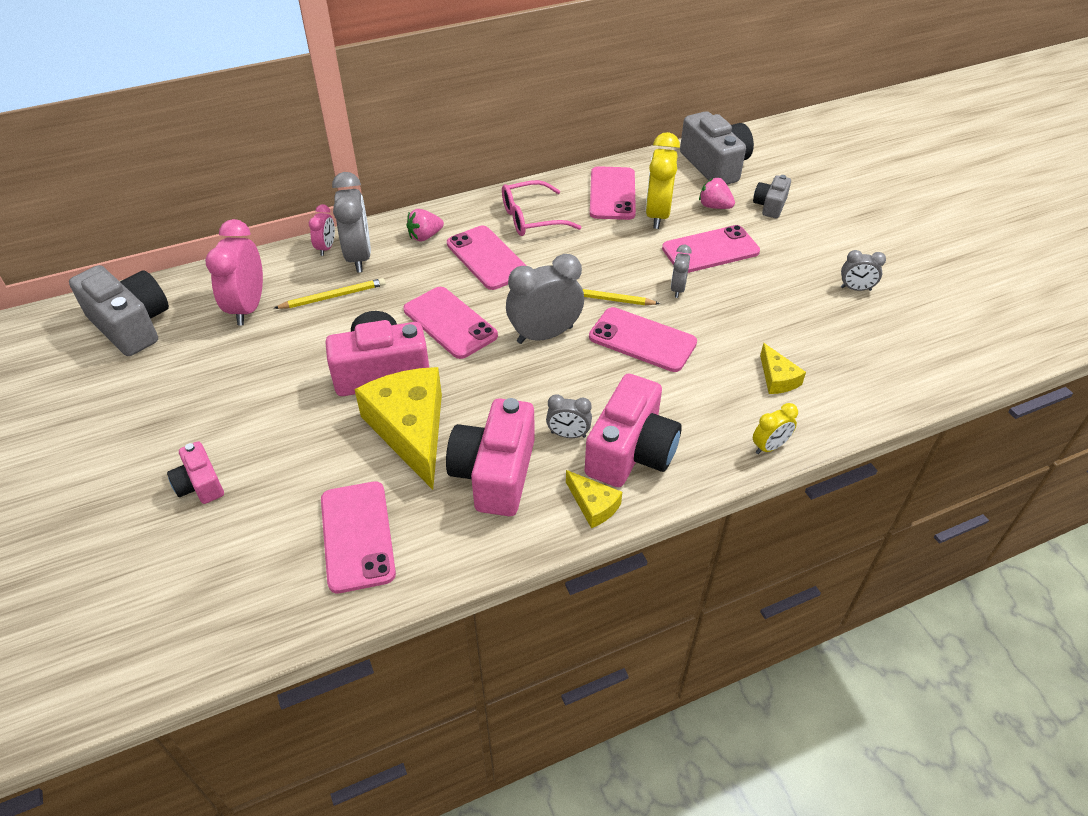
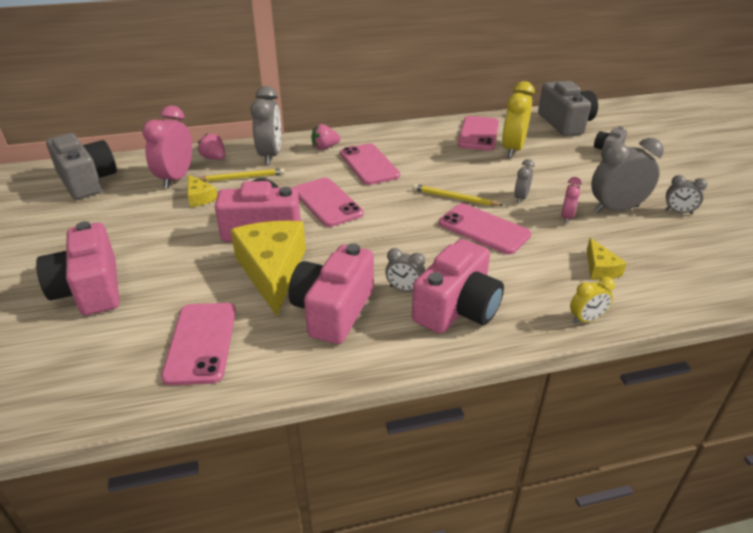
camera: 10 degrees right, 10 degrees down
pink camera [167,441,224,504] -> pink camera [36,221,119,315], size x1.86
pink clock [309,204,335,256] -> pink clock moved to [561,177,582,224]
pink glasses [502,180,581,236] -> none
grey clock [506,254,584,344] -> grey clock moved to [591,138,664,213]
yellow cheese [566,470,622,528] -> yellow cheese moved to [188,175,217,207]
pink phone [662,225,760,273] -> none
pink strawberry [699,178,735,209] -> pink strawberry moved to [198,133,225,160]

